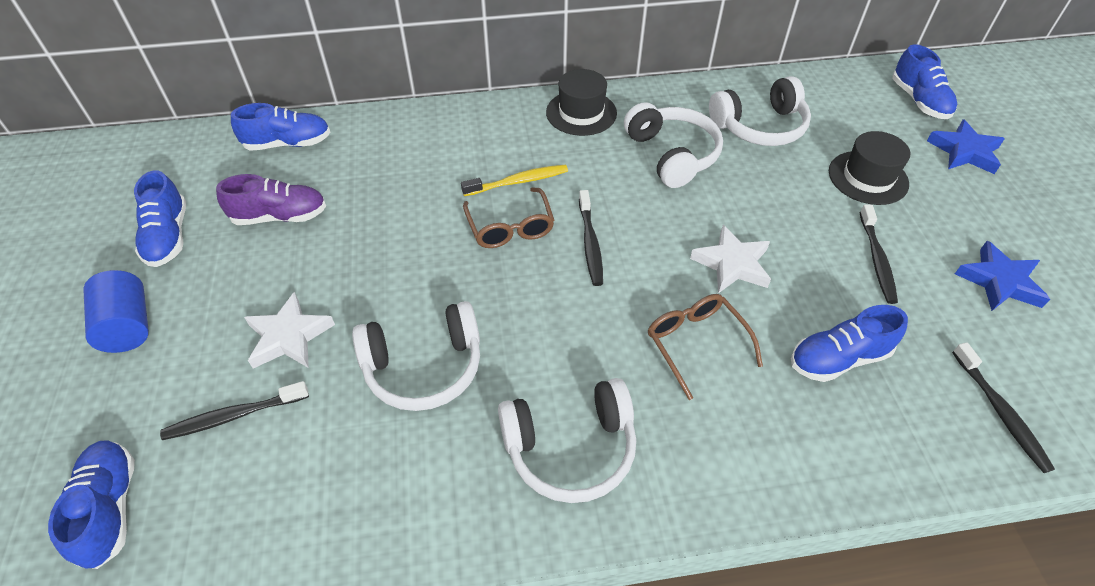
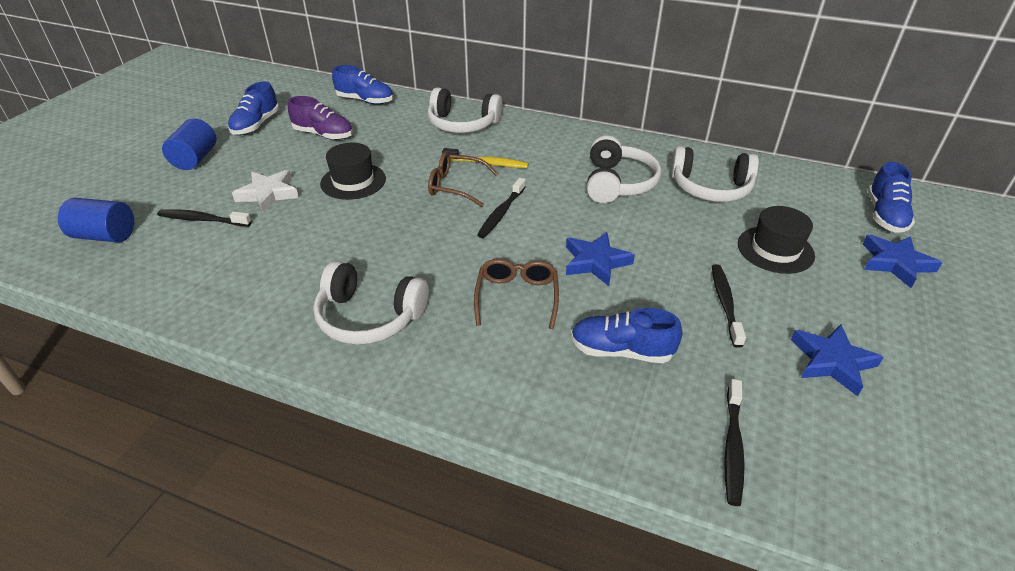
camera: 30 degrees right, 10 degrees down
blue shoe [48,440,135,569] -> blue cylinder [58,198,134,242]
white headphones [352,301,480,411] -> white headphones moved to [428,88,503,133]
brown glasses [463,187,554,248] -> brown glasses turned 90 degrees clockwise [428,152,498,207]
black hat [546,69,617,136] -> black hat moved to [320,143,386,200]
white star [690,225,771,293] -> blue star [566,232,635,286]
black toothbrush [860,204,898,304] -> black toothbrush turned 150 degrees clockwise [712,264,746,348]

